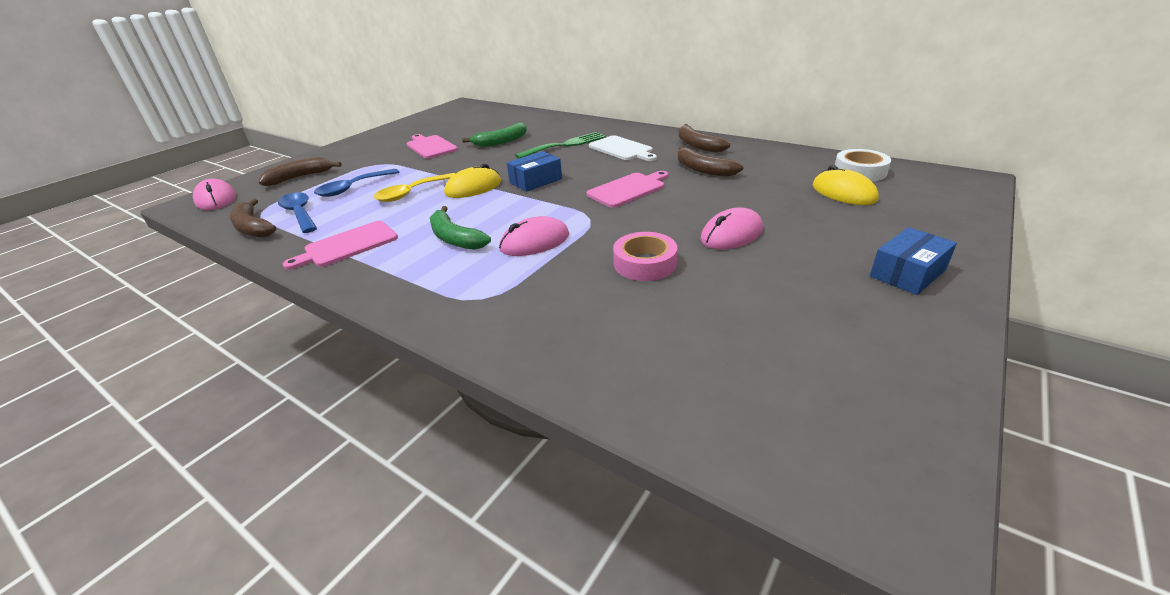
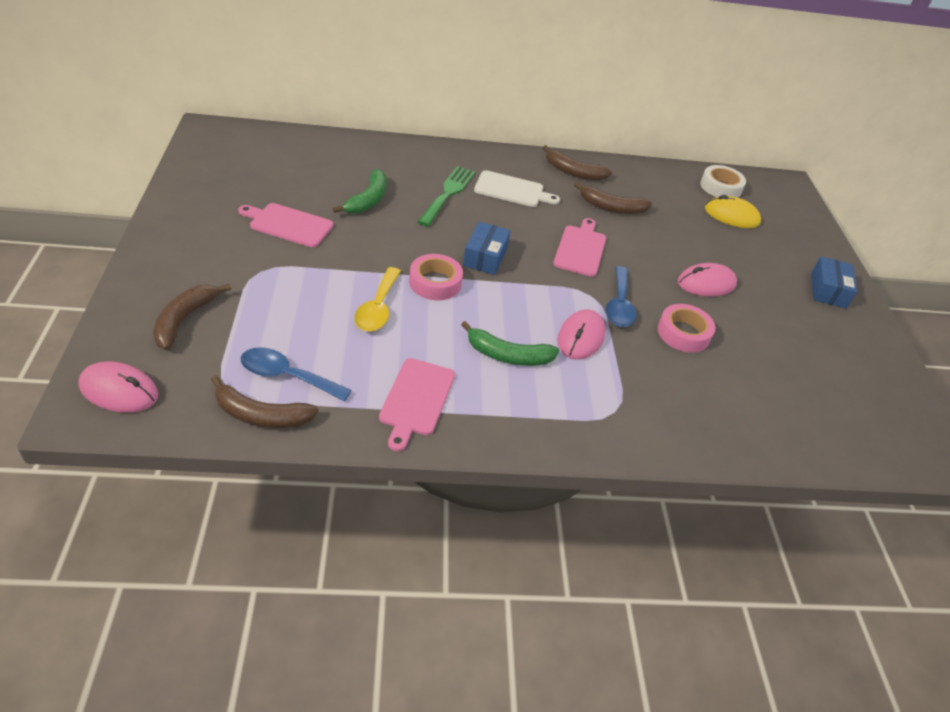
camera: 45 degrees left, 10 degrees up
blue spoon [314,169,399,197] -> blue spoon moved to [606,266,636,327]
yellow mouse [444,164,501,198] -> pink tape [409,254,463,300]
pink mouse [701,207,763,249] -> pink mouse turned 60 degrees clockwise [678,263,737,296]

